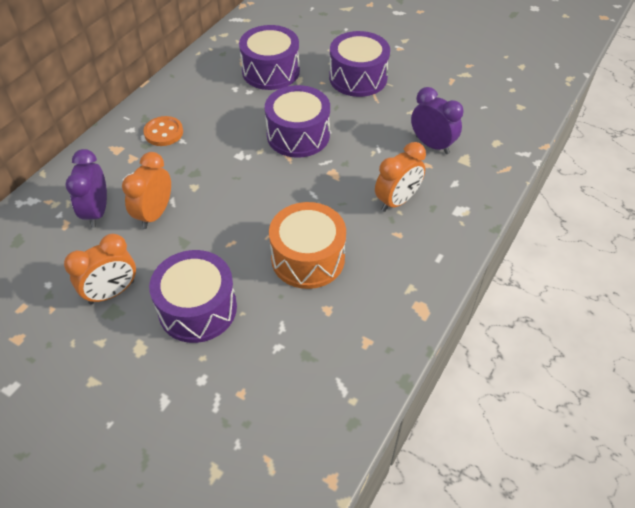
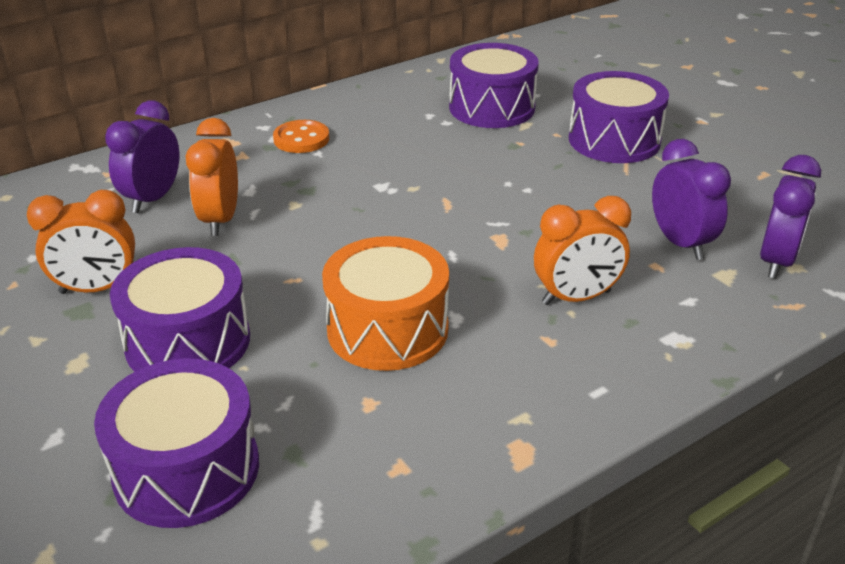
camera: 25 degrees right, 15 degrees down
orange clock [122,152,171,229] -> orange clock turned 45 degrees counterclockwise [186,118,238,236]
purple drum [265,85,330,157] -> purple drum moved to [94,358,259,528]
none -> purple clock [760,155,821,279]

